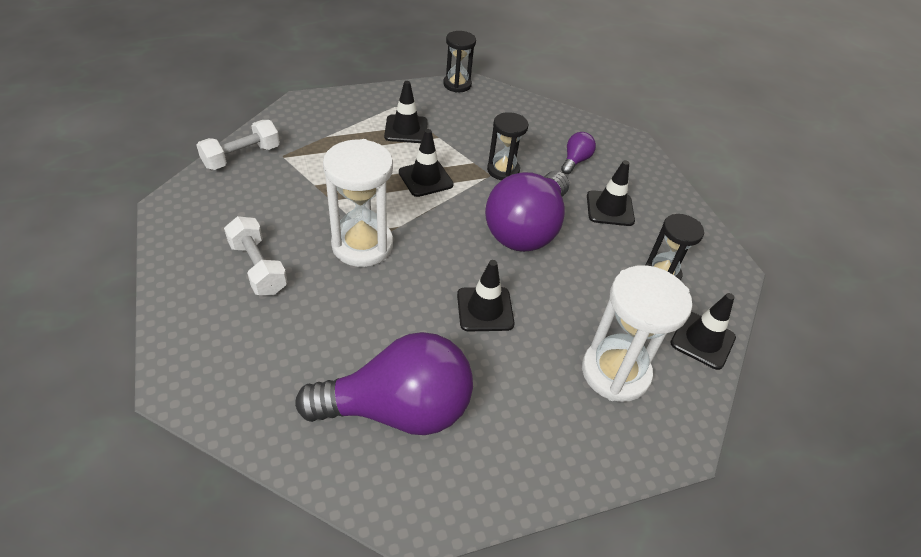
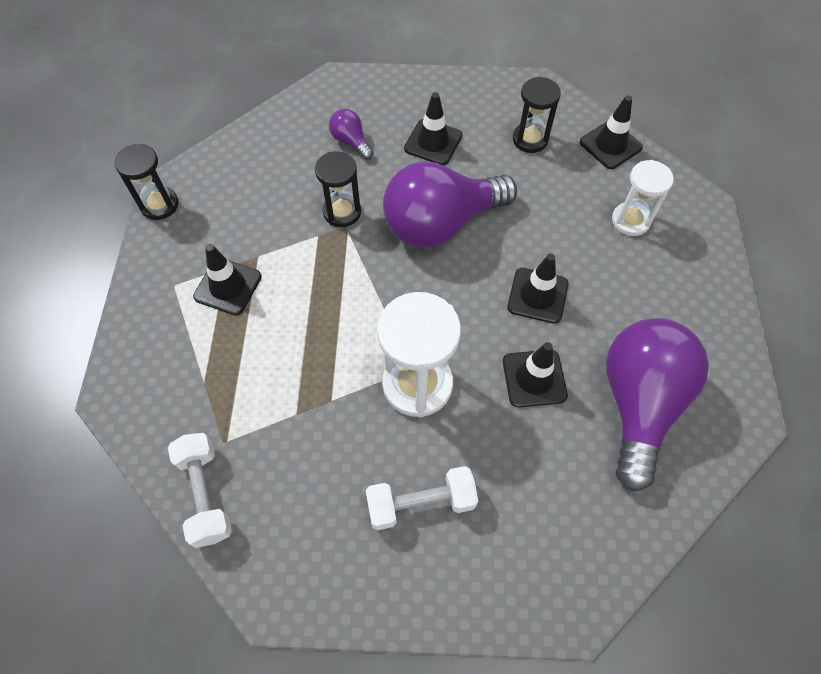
camera: 65 degrees left, 15 degrees up
black traffic cone [399,129,454,197] -> black traffic cone moved to [503,342,568,408]
purple light bulb [485,171,569,252] -> purple light bulb turned 105 degrees clockwise [383,161,517,248]
white hourglass [582,265,692,402] -> white hourglass [612,160,674,236], size x0.62

